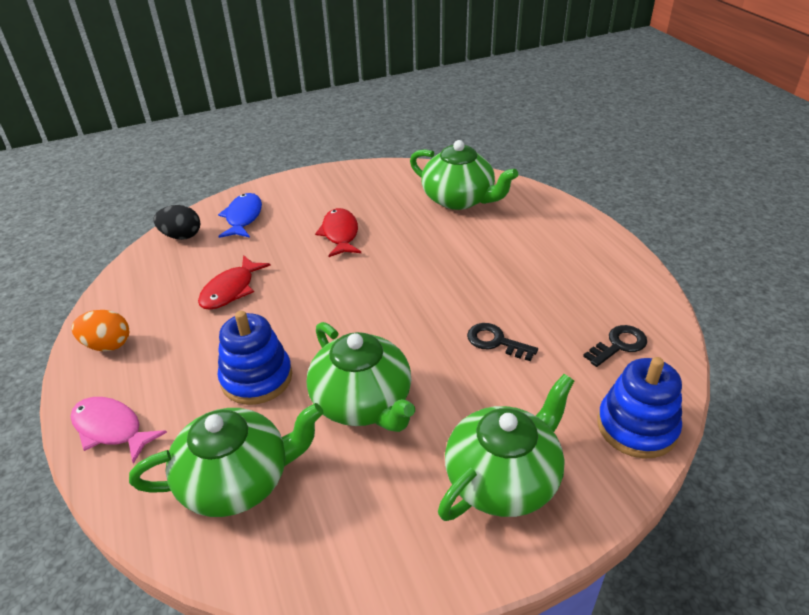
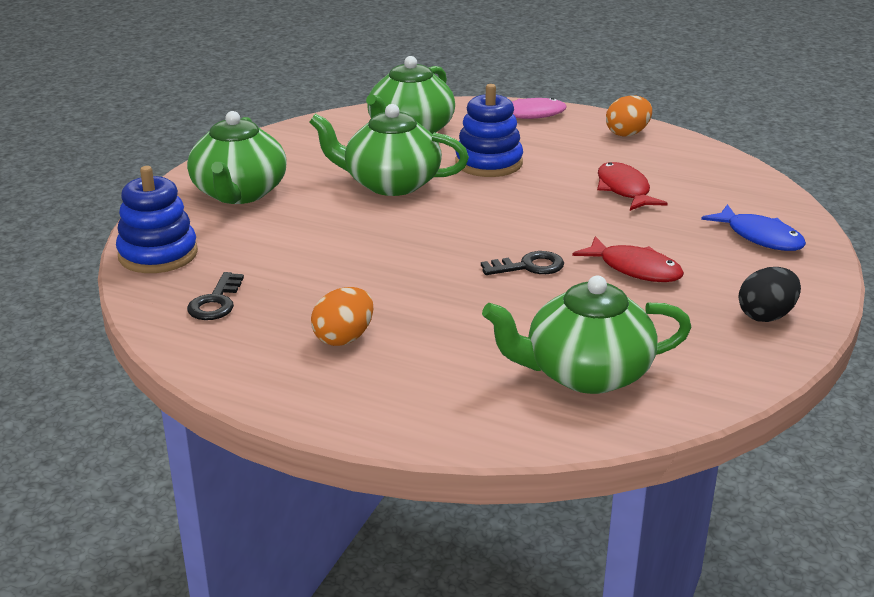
camera: 135 degrees right, 10 degrees down
black egg [153,205,200,240] -> black egg moved to [739,267,801,322]
black key [467,323,538,361] -> black key moved to [481,251,564,275]
none -> orange egg [311,287,373,346]

